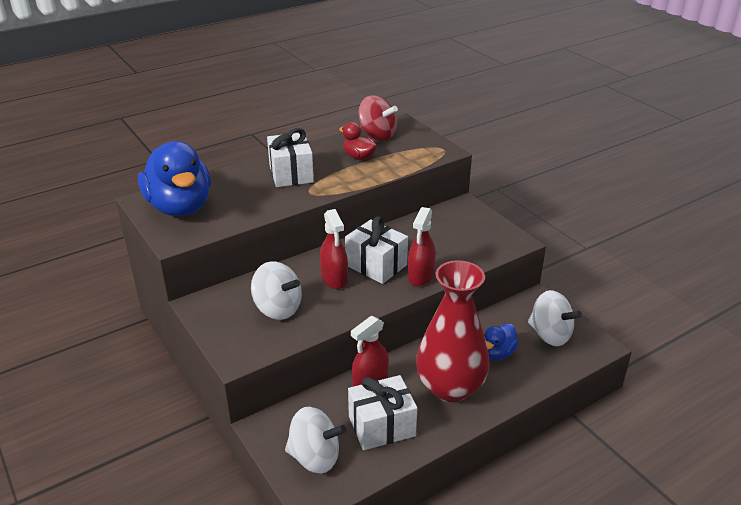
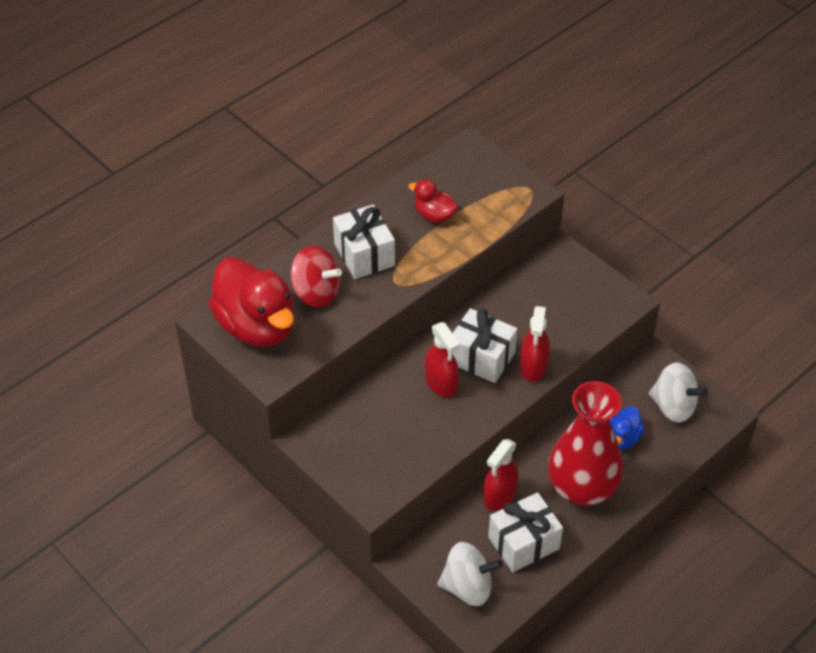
camera: 10 degrees left, 15 degrees up
blue duck [138,141,211,216] -> red duck [208,257,295,346]
white spinning top [251,261,302,320] -> none
red spinning top [358,95,398,141] -> red spinning top moved to [291,246,342,307]

